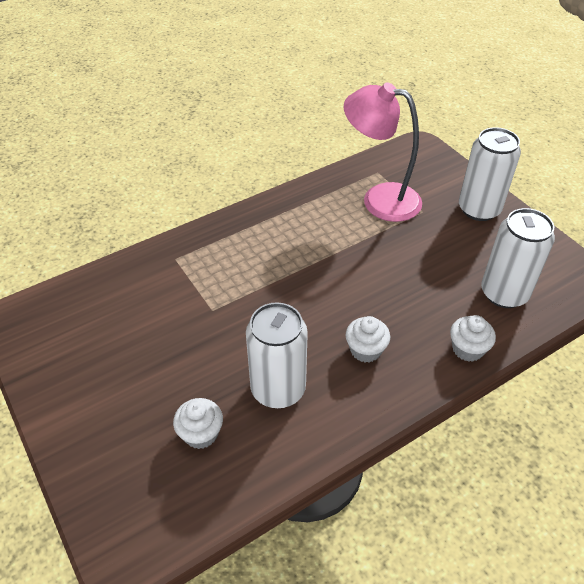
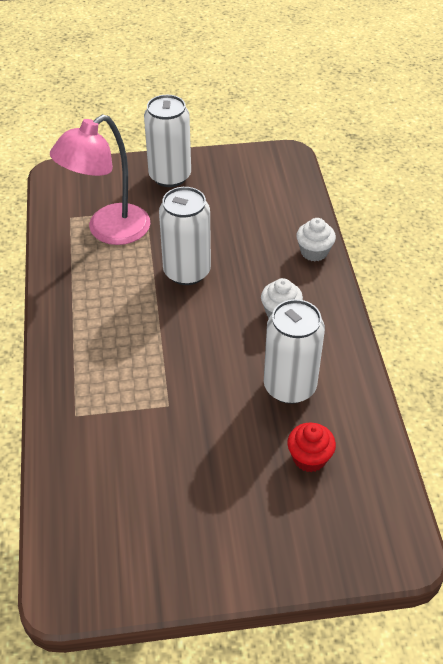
camera: 65 degrees left, 0 degrees up
white cupcake [173,398,223,449] -> red cupcake [287,423,336,472]
white can [481,208,555,308] -> white can moved to [159,187,211,285]

